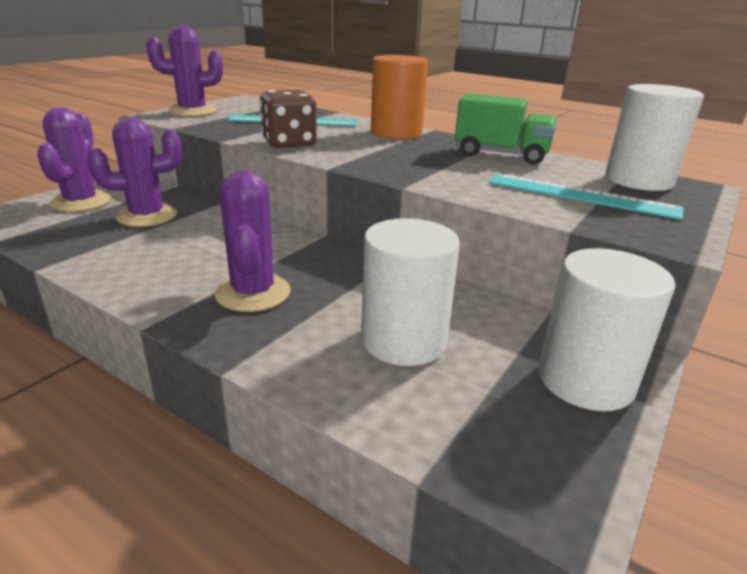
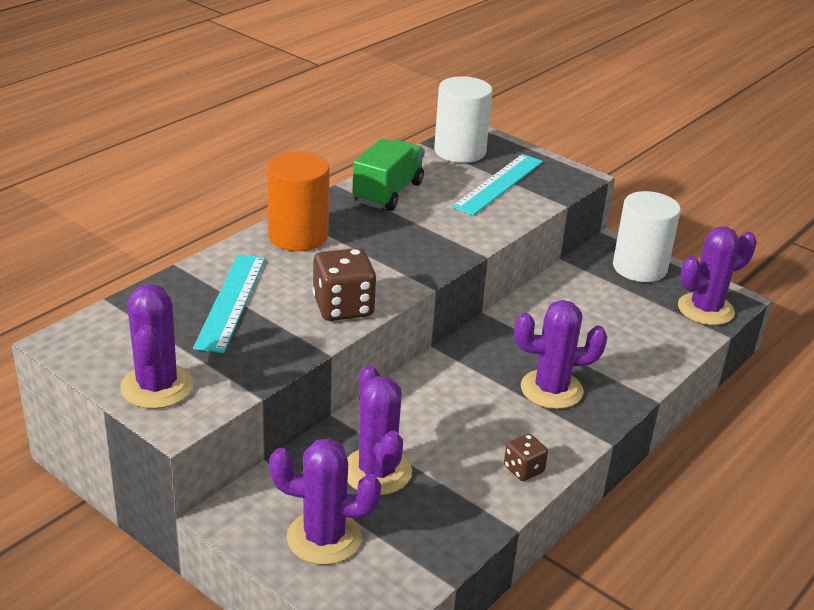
camera: 85 degrees left, 5 degrees up
white cylinder [361,218,460,366] -> none
none -> brown dice [504,433,548,481]
none -> purple cactus [678,227,757,325]

